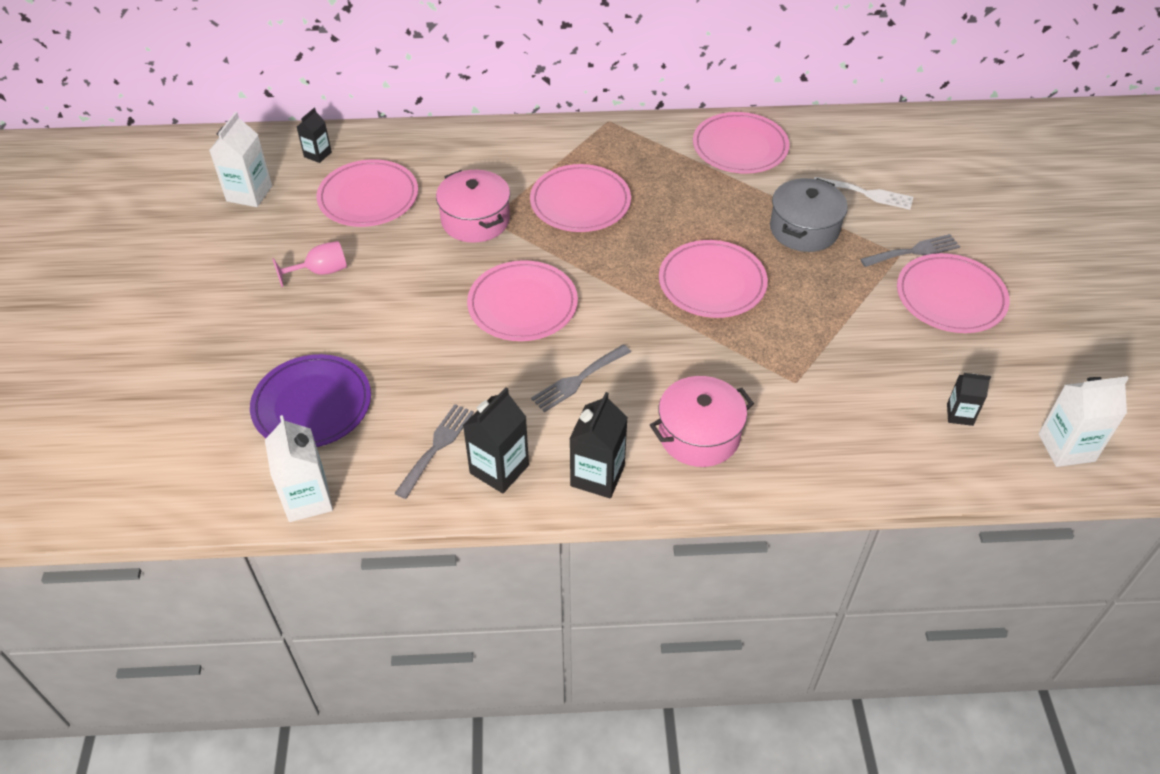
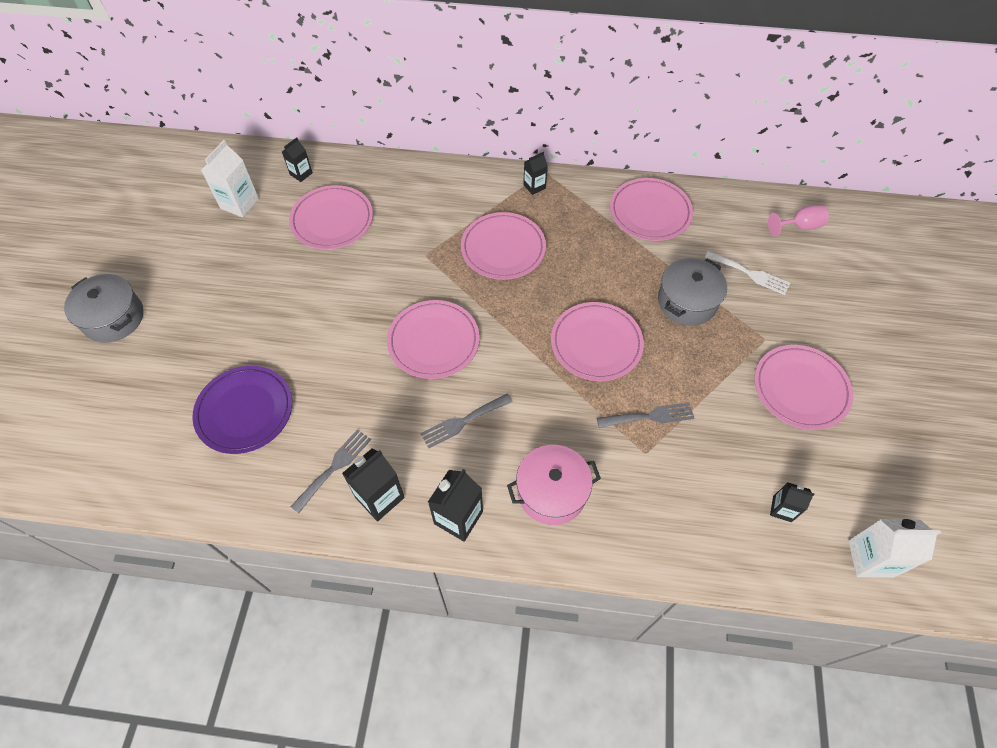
camera: 10 degrees right, 10 degrees up
white carton [265,415,333,522] -> none
pink goblet [272,241,347,287] -> pink goblet moved to [768,205,829,236]
pink pot [436,170,510,243] -> none
grey fork [860,234,960,267] -> grey fork moved to [597,402,694,428]
none -> grey pot [64,274,144,343]
none -> black carton [523,152,548,195]

